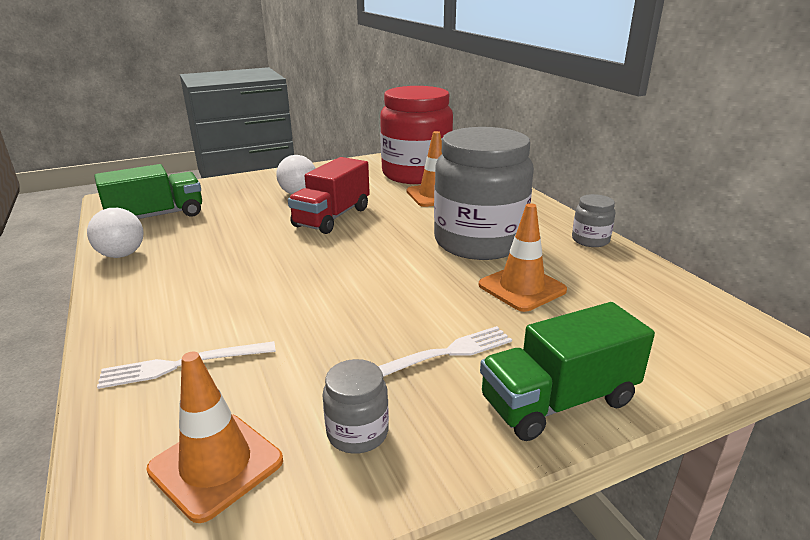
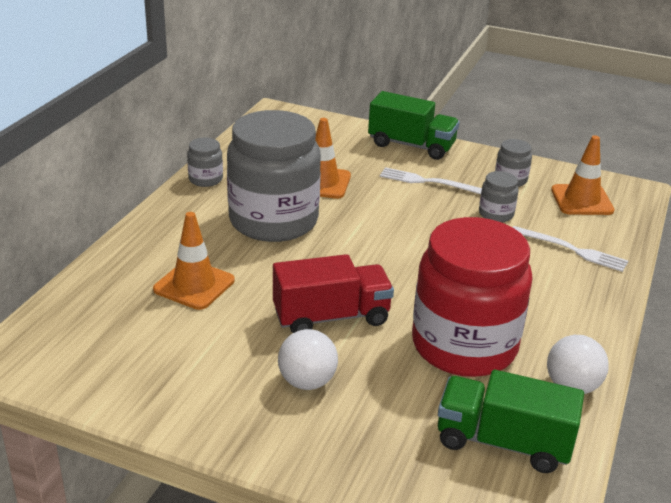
camera: 135 degrees left, 5 degrees up
red jar [380,86,453,184] -> red jar moved to [412,217,533,377]
none -> grey jar [479,171,519,222]

